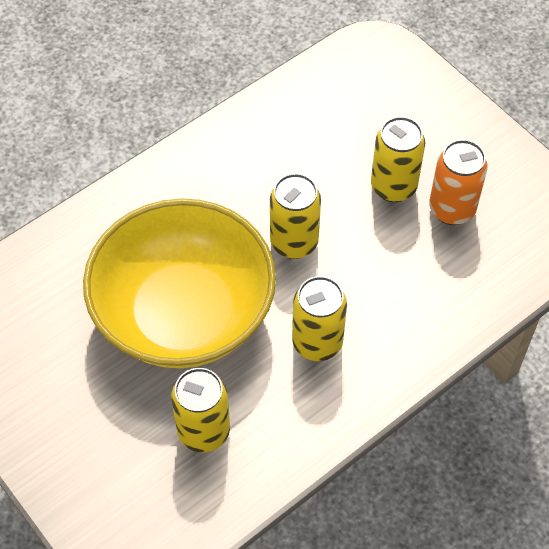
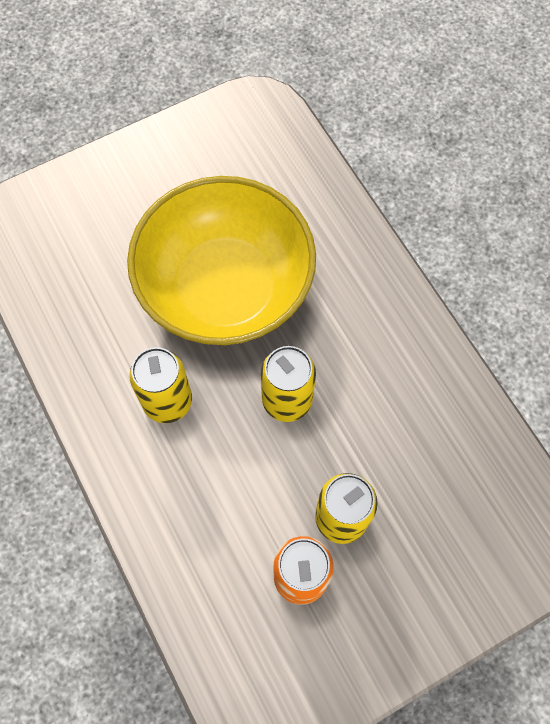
camera: 100 degrees right, 10 degrees up
yellow can [171,368,230,452] -> none

